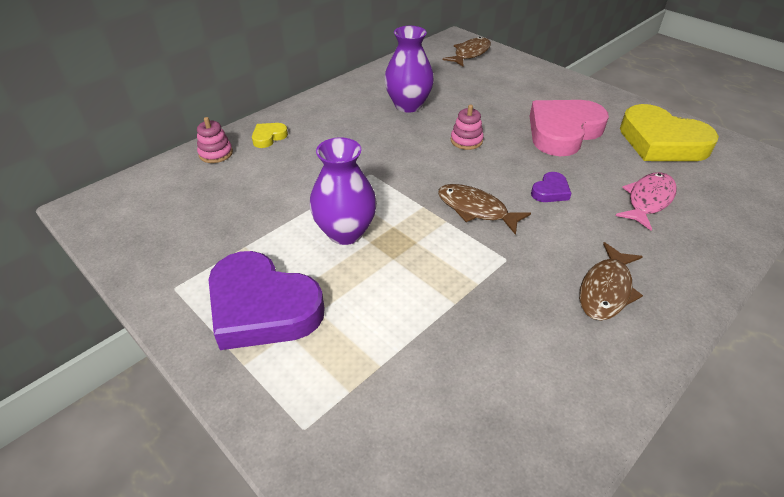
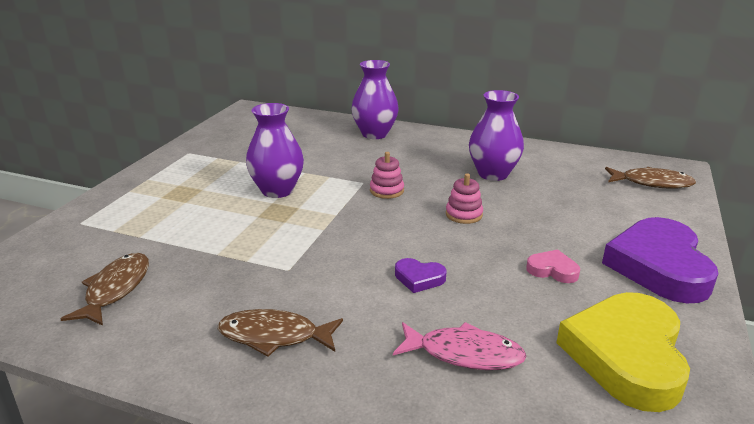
camera: 65 degrees right, 15 degrees down
pink stacking toy [197,117,233,163] -> pink stacking toy moved to [370,152,404,199]
purple heart [209,251,325,350] -> purple heart moved to [602,217,719,303]
yellow heart [252,123,288,148] -> purple vase [351,60,399,139]
brown fish [438,184,531,235] -> brown fish moved to [61,253,149,326]
pink heart [530,100,609,156] -> pink heart [526,249,580,283], size x0.43

